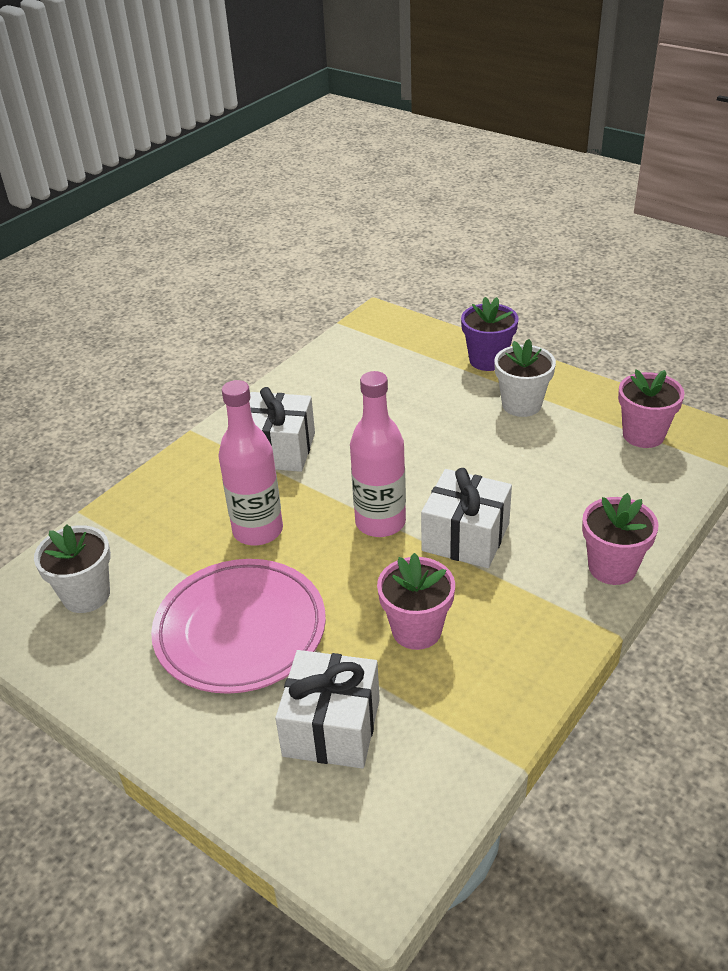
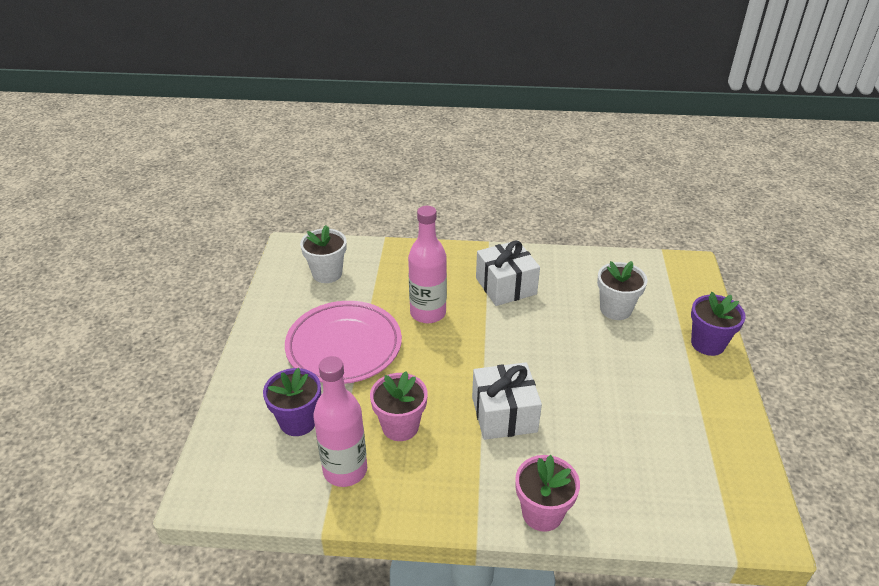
camera: 55 degrees right, 0 degrees up
white gift [275,650,380,769] -> purple flower pot [263,368,321,436]
pink bottle [350,371,406,537] -> pink bottle moved to [313,356,367,487]
white flower pot [494,339,556,417] -> white flower pot moved to [597,261,647,320]
pink flower pot [618,370,685,448] -> none

